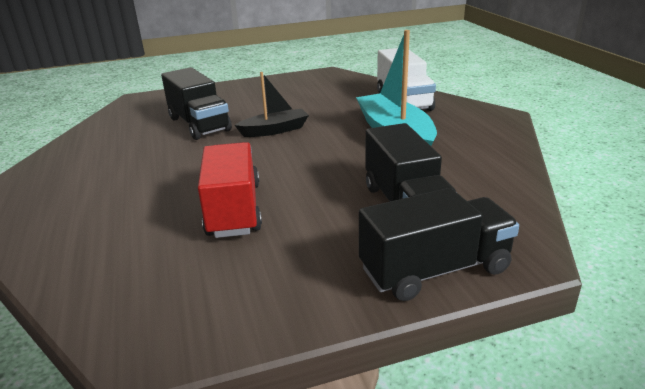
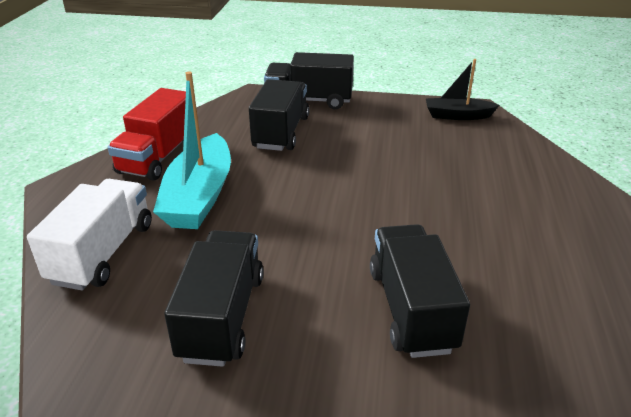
camera: 155 degrees left, 5 degrees up
red truck [198,142,262,238] -> red truck moved to [108,88,186,181]
black boat [235,72,309,137] -> black boat moved to [426,59,499,120]
none -> black truck [164,230,264,367]

